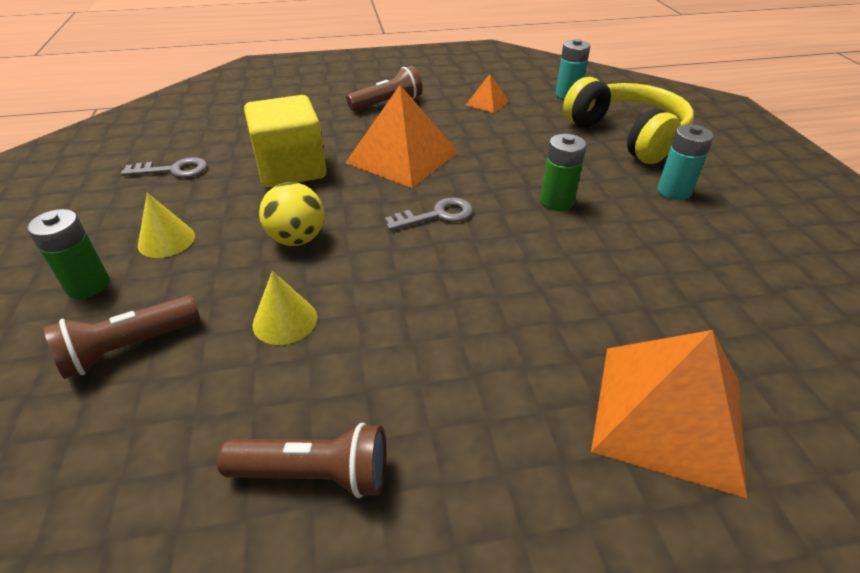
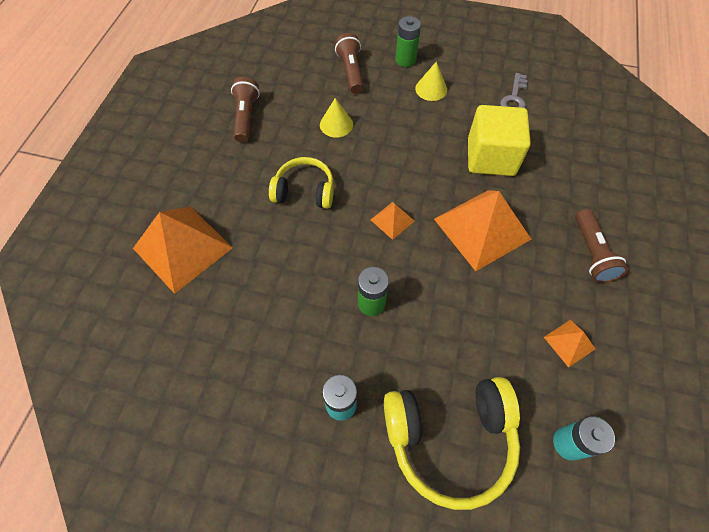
camera: 115 degrees right, 20 degrees up
brown flashlight [217,423,386,498] -> brown flashlight turned 150 degrees clockwise [231,77,260,143]
yellow ball [259,182,324,246] -> none
grey key [385,198,473,231] -> orange pyramid [371,202,415,240]
none -> yellow headphones [269,157,334,209]

